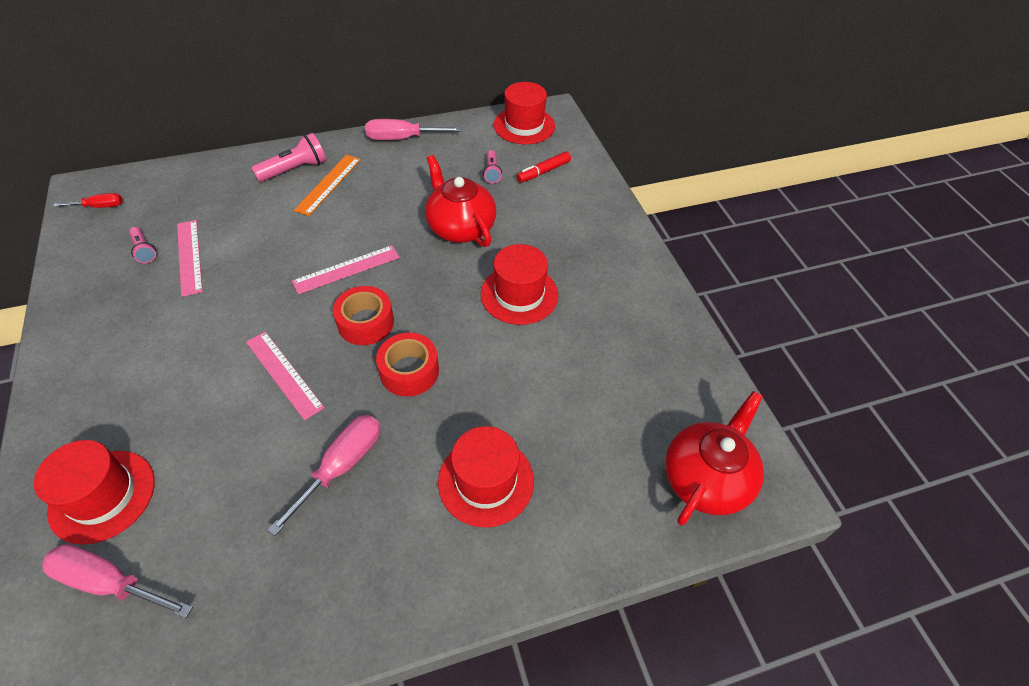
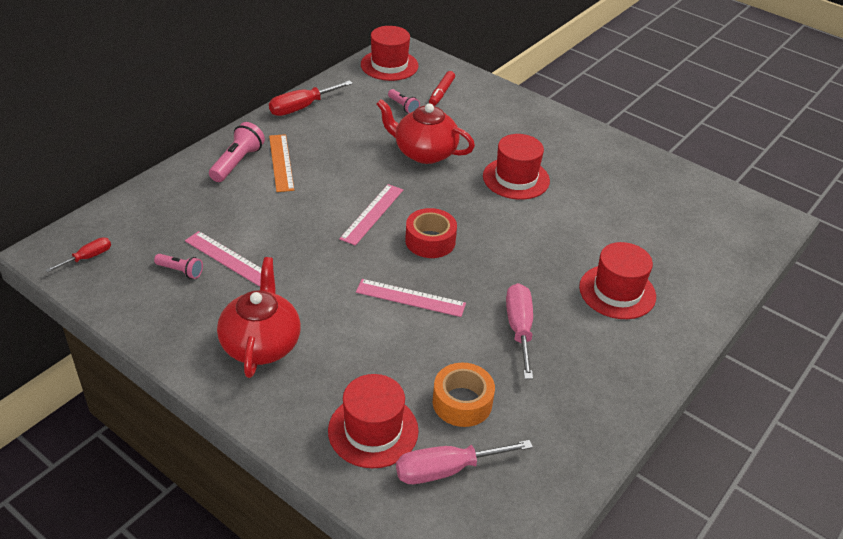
camera: 35 degrees left, 10 degrees down
pink screwdriver [365,119,462,140] -> red screwdriver [269,80,353,116]
red tape [376,333,439,397] -> none
red teapot [665,391,764,526] -> red teapot moved to [217,257,301,378]
none -> orange tape [433,363,495,427]

